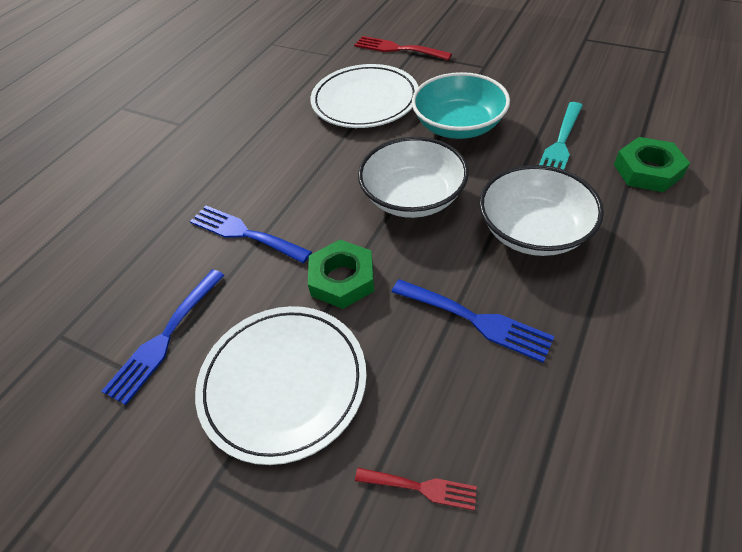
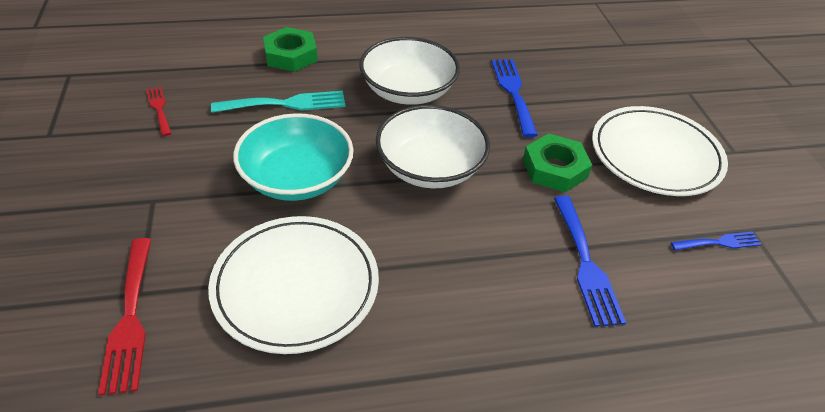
camera: 135 degrees left, 5 degrees down
blue fork [102,269,225,405] -> blue fork [671,232,762,251], size x0.60
red fork [355,468,477,510] -> red fork moved to [146,87,172,136]

